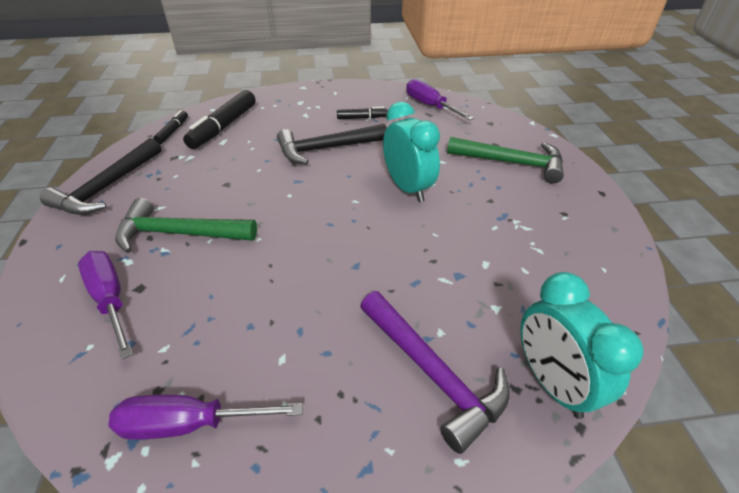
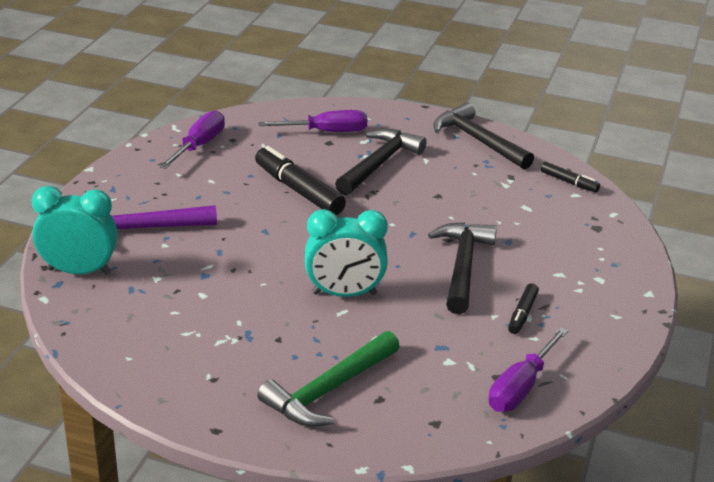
camera: 115 degrees right, 10 degrees down
green hammer [115,198,257,253] -> black hammer [335,129,427,195]
black marker [183,90,256,149] -> black marker moved to [255,146,346,215]
purple screwdriver [406,79,474,120] -> purple screwdriver turned 135 degrees clockwise [488,327,568,412]

